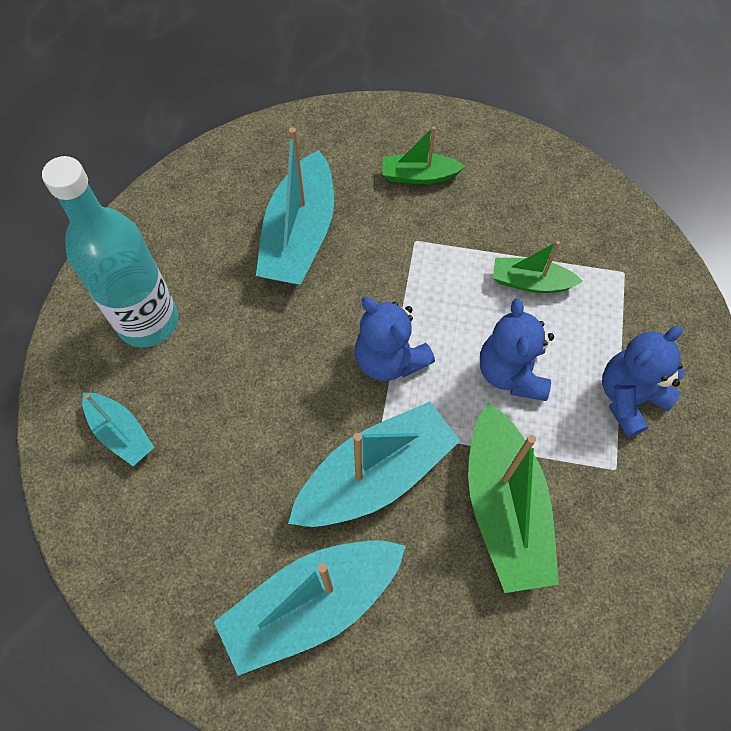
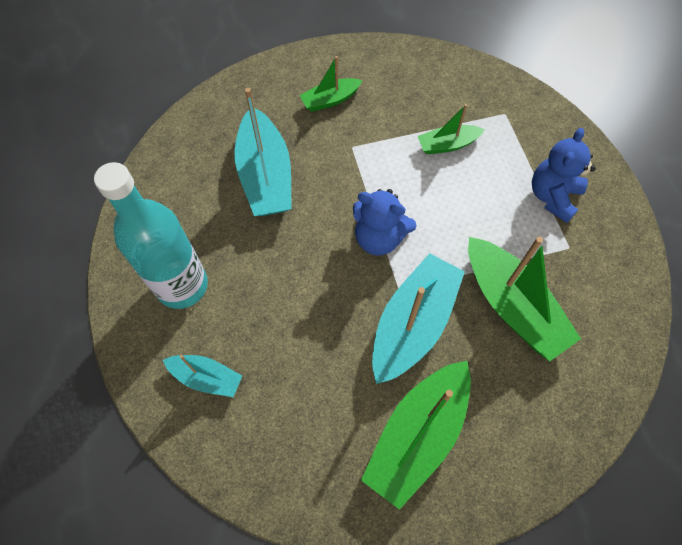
camera: 25 degrees left, 0 degrees up
turquoise boat [214,540,406,676] -> green boat [361,361,471,510]
blue teddy bear [480,298,554,401] -> none

